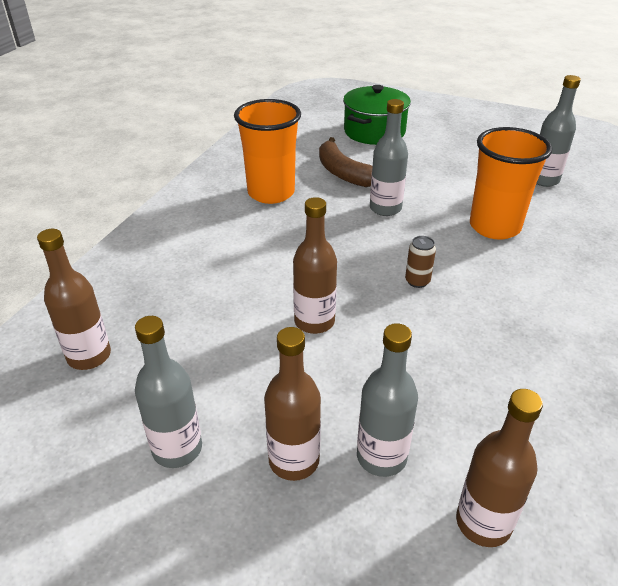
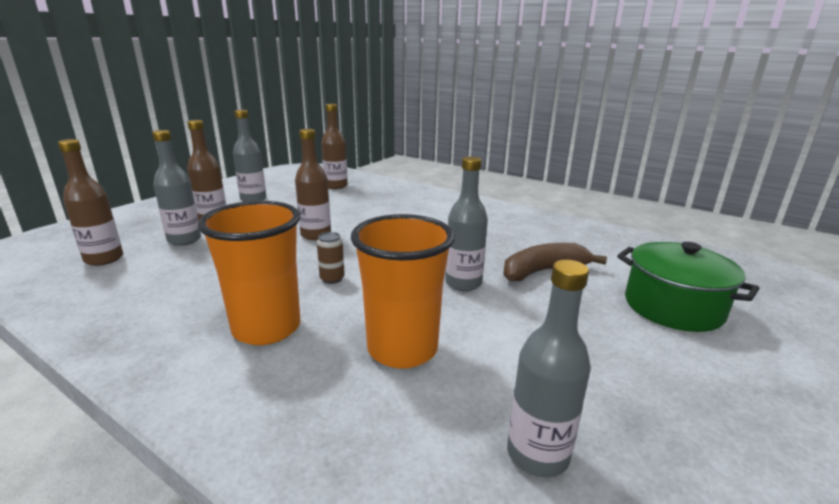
camera: 100 degrees right, 15 degrees down
orange cup [234,99,301,204] -> orange cup moved to [198,201,300,345]

